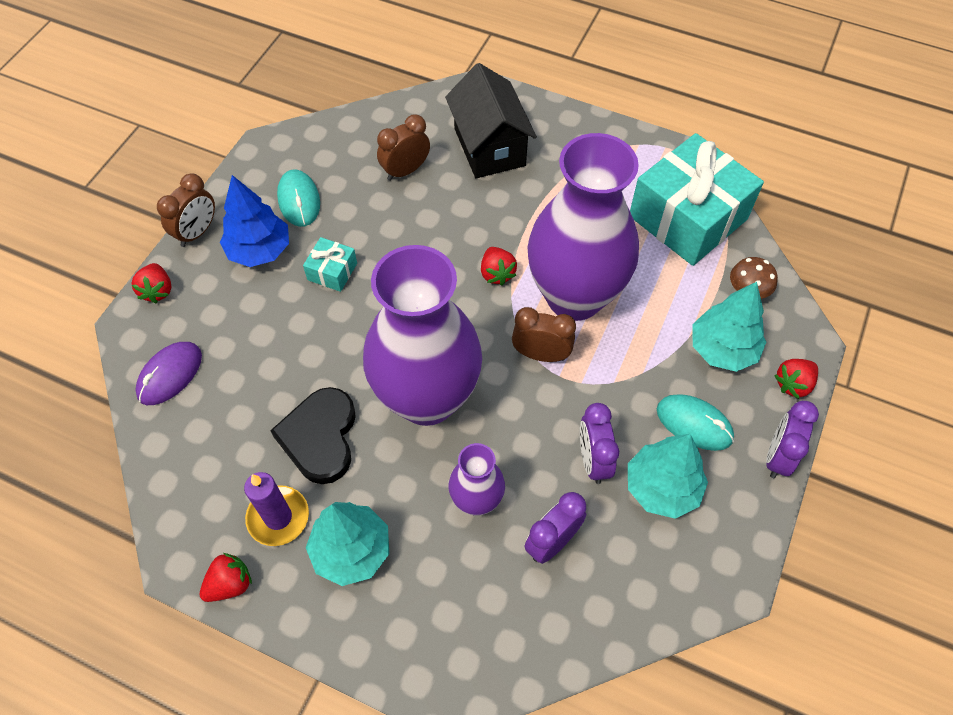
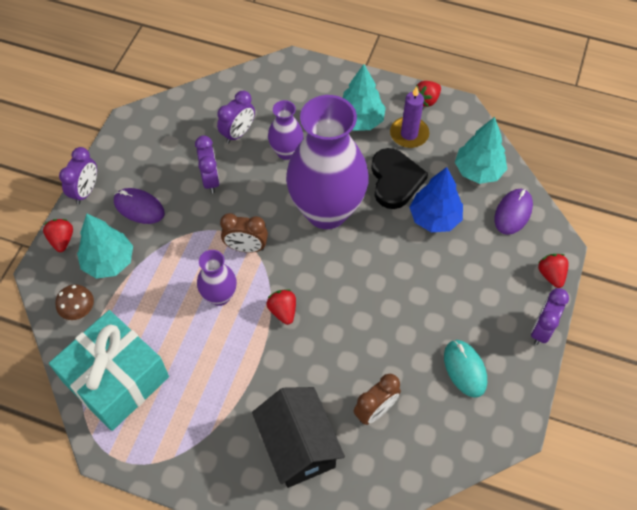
camera: 175 degrees right, 0 degrees up
brown clock [157,173,215,247] -> purple clock [531,288,569,345]
blue tree [220,175,289,267] -> blue tree moved to [409,167,463,232]
turquoise gift [303,237,357,292] -> none
purple vase [527,133,639,321] -> purple vase [197,250,237,306], size x0.47
turquoise tree [628,434,708,519] -> turquoise tree moved to [455,117,507,184]
turquoise mouse [657,394,734,451] -> purple mouse [114,188,165,224]
red strawberry [774,359,818,399] -> red strawberry turned 60 degrees counterclockwise [43,219,73,252]

